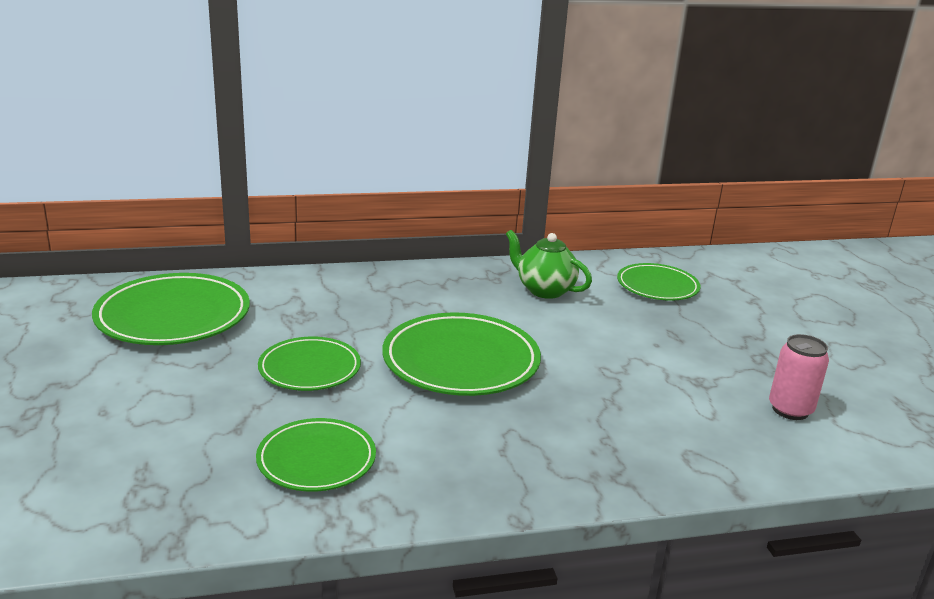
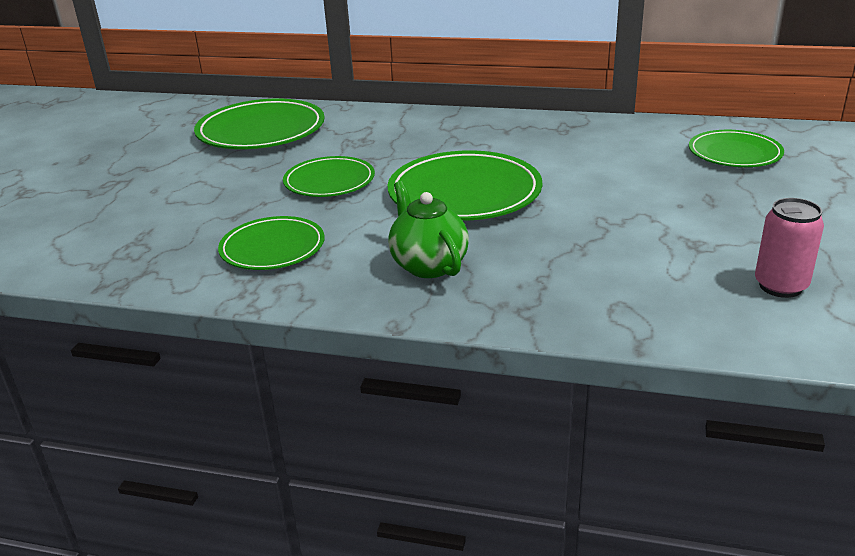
camera: 30 degrees right, 5 degrees up
green teapot [506,230,592,299] -> green teapot moved to [388,181,469,278]

